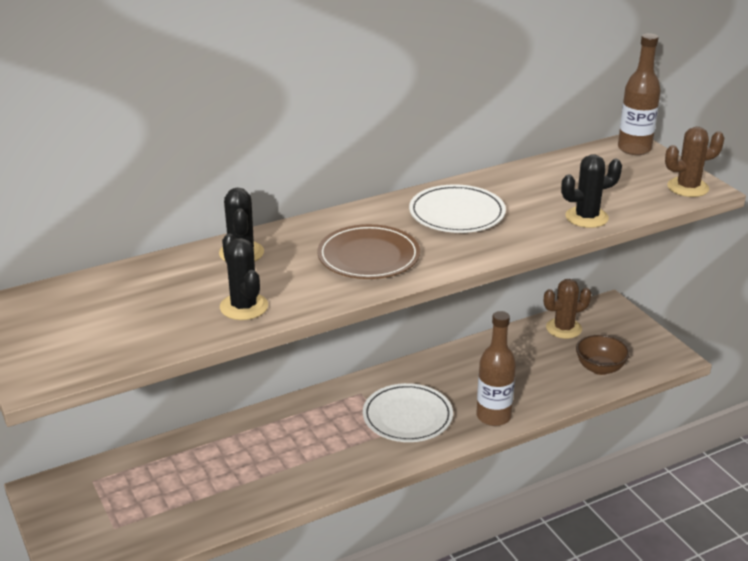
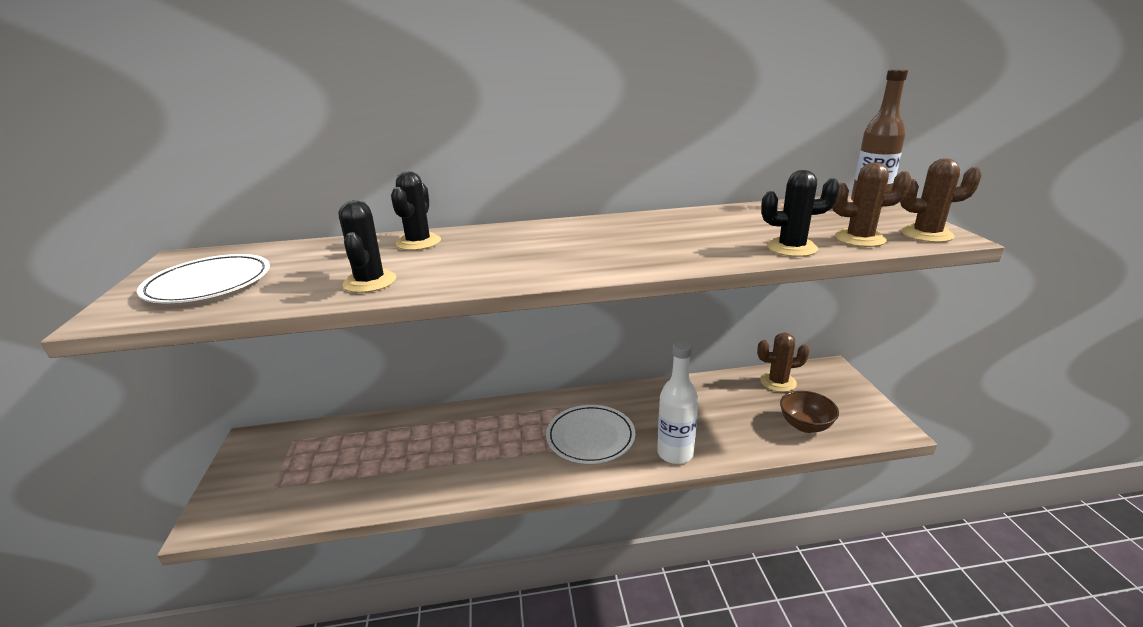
camera: 20 degrees right, 5 degrees down
brown plate [317,224,420,279] -> none
white plate [409,184,506,233] -> white plate moved to [137,254,270,303]
brown bottle [476,311,516,426] -> white bottle [657,341,698,464]
none -> brown cactus [832,162,912,247]

